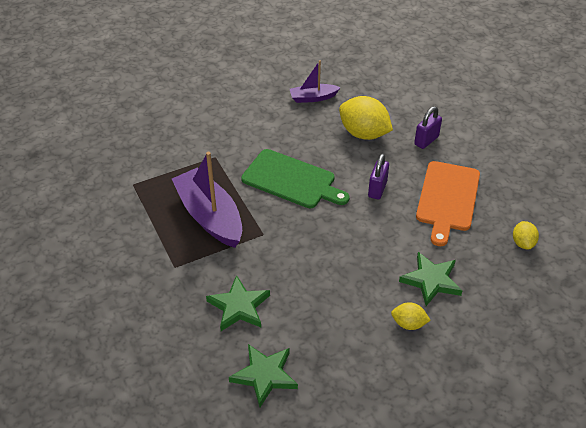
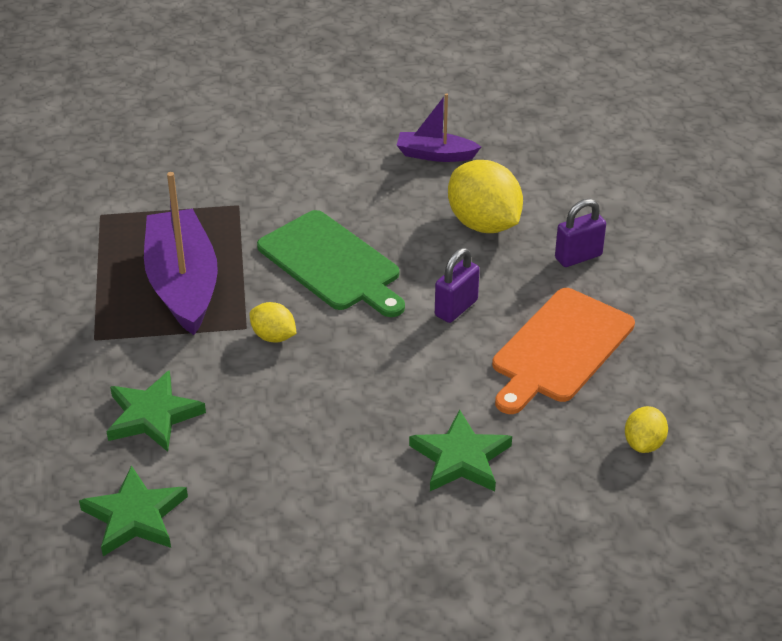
camera: 20 degrees right, 5 degrees down
yellow lemon [391,302,431,330] -> yellow lemon moved to [250,302,297,342]

